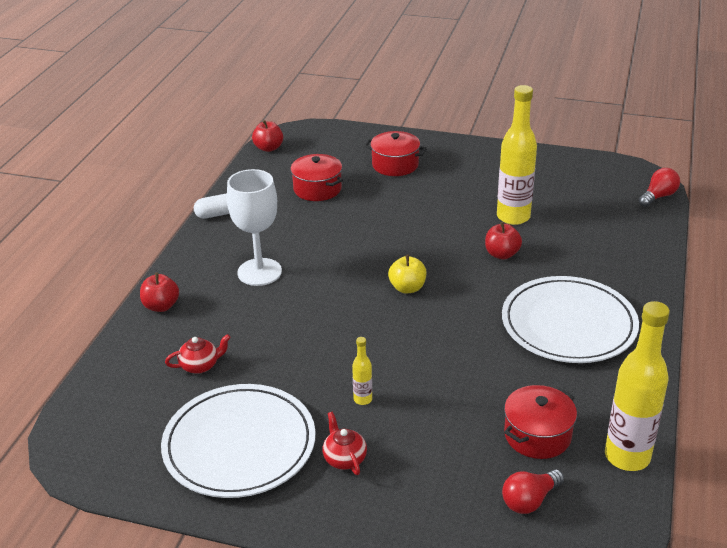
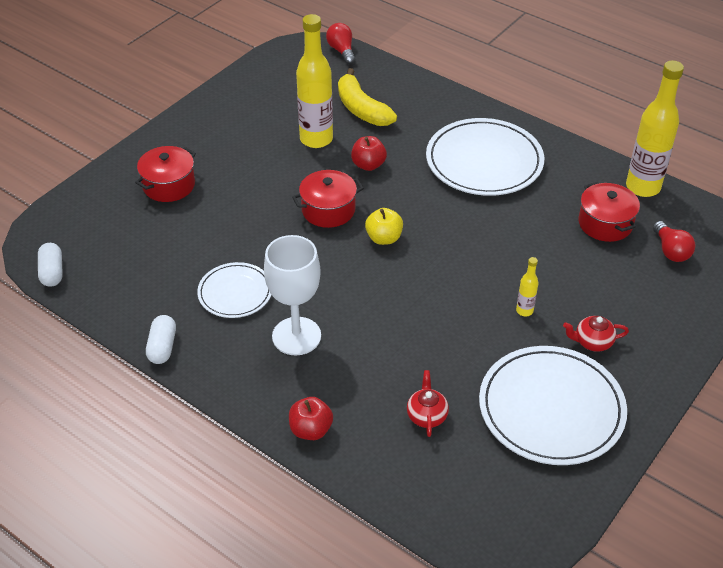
camera: 70 degrees left, 10 degrees up
red apple [252,120,283,152] -> white capsule [38,243,63,287]
red pot [291,154,343,201] -> red pot moved to [292,170,364,228]
none -> white plate [197,262,271,318]
none -> yellow banana [338,68,397,126]

